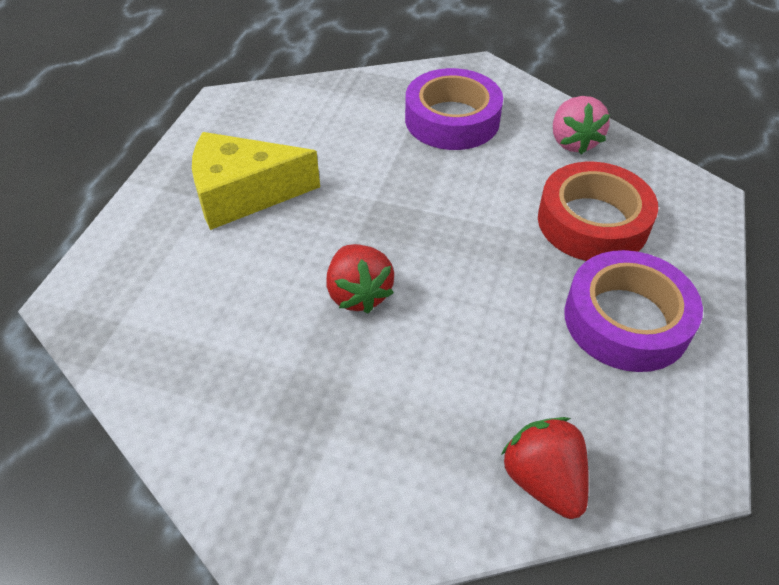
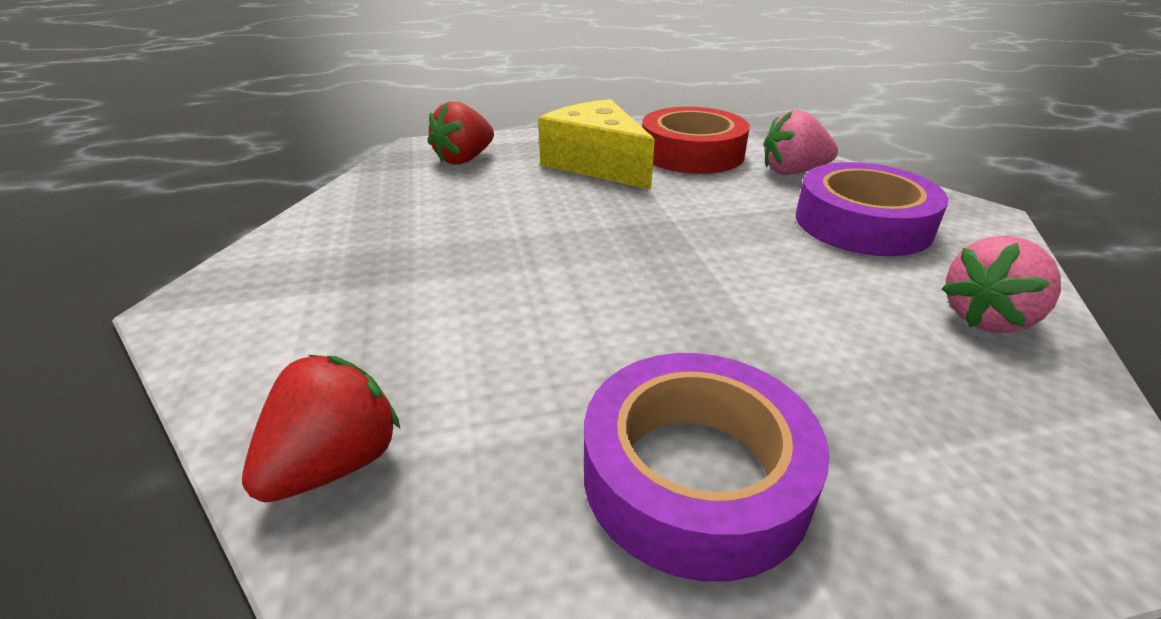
camera: 60 degrees right, 15 degrees down
red strawberry [327,244,394,314] -> red strawberry moved to [428,101,494,165]
red tape [538,162,658,261] -> red tape moved to [642,107,750,174]
none -> pink strawberry [764,110,838,175]

